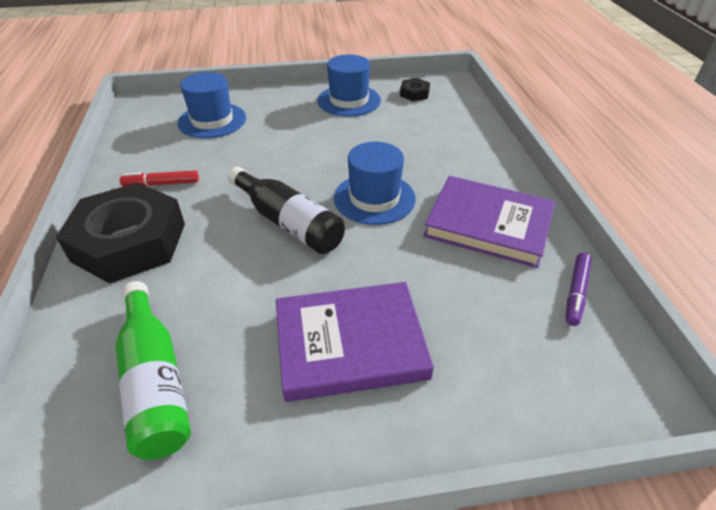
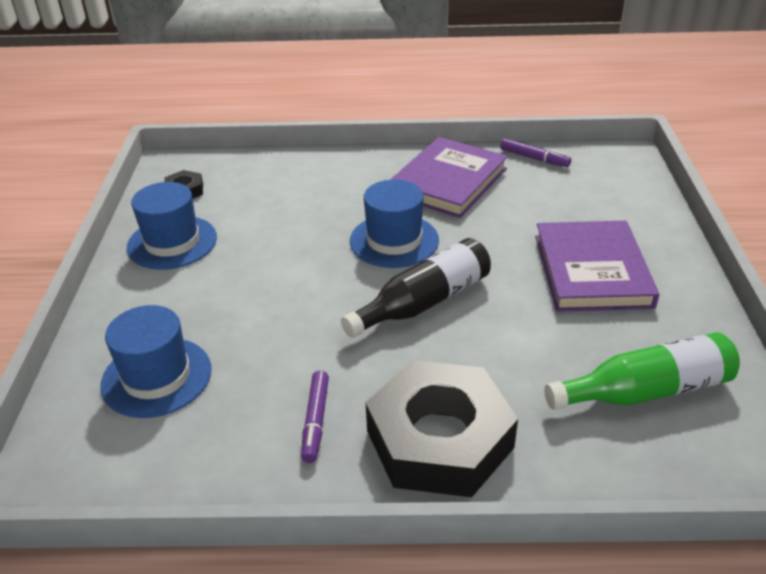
camera: 80 degrees left, 5 degrees down
red marker [120,170,199,186] -> purple marker [301,371,329,463]

